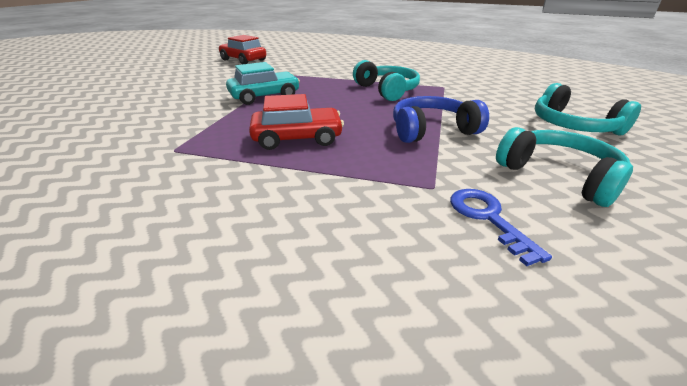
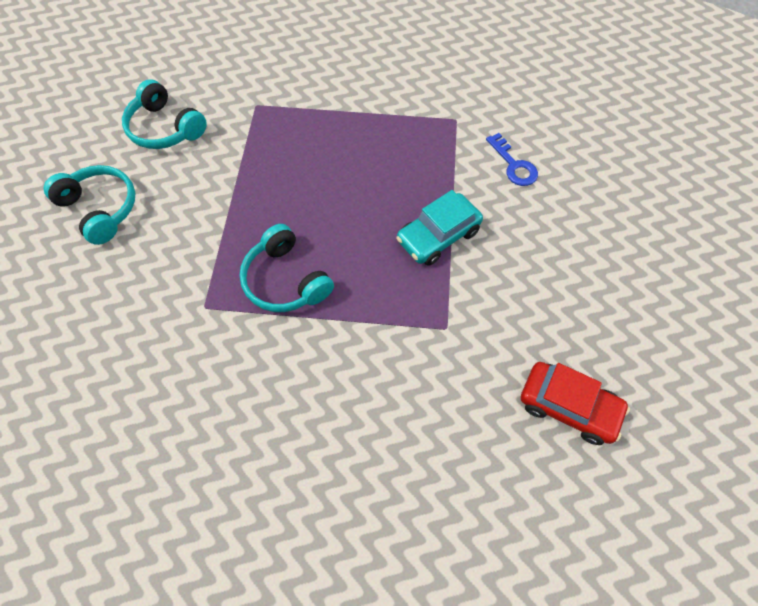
camera: 170 degrees right, 30 degrees up
red car [249,94,344,150] -> none
blue headphones [393,96,489,143] -> none
blue key [450,189,552,266] -> blue key moved to [486,133,538,186]

